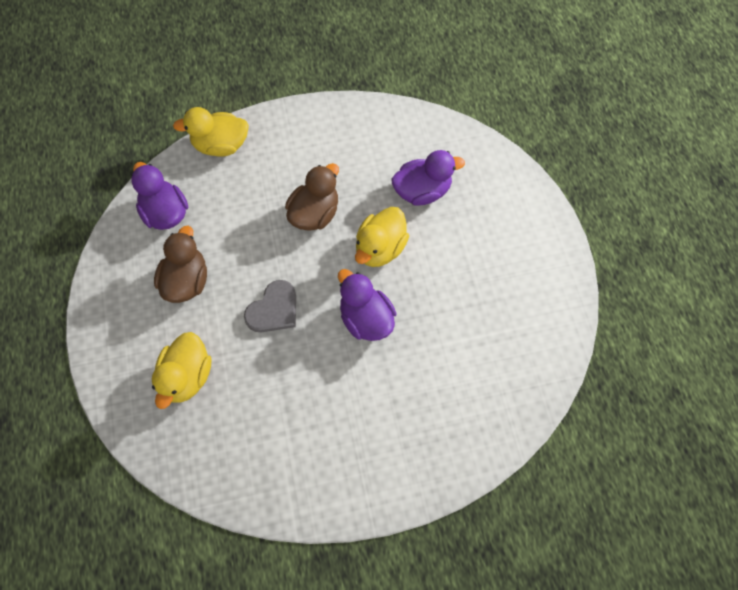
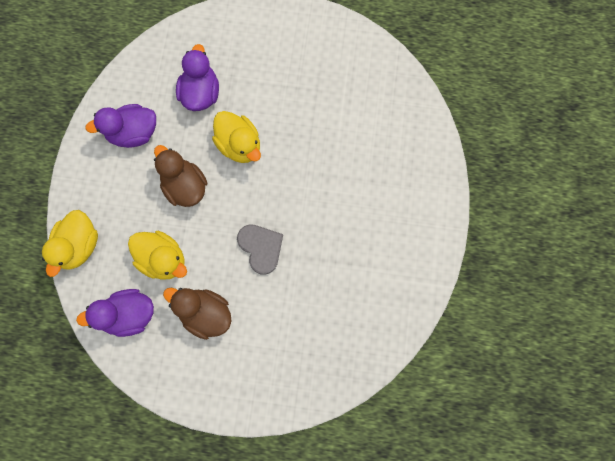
camera: 70 degrees left, 10 degrees up
yellow duck [152,332,211,409] -> yellow duck moved to [128,231,187,280]
purple duck [338,269,396,341] -> purple duck moved to [85,104,156,148]

